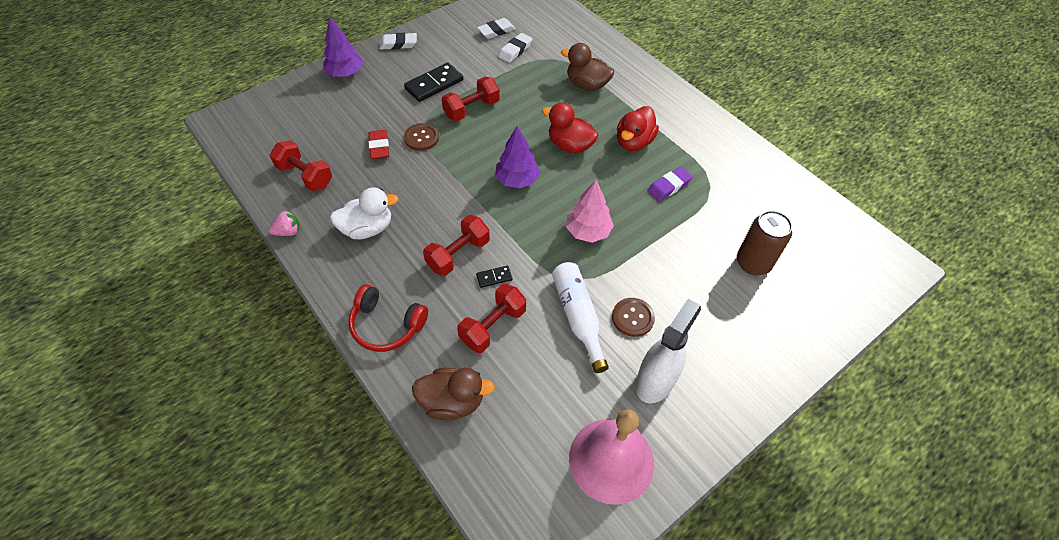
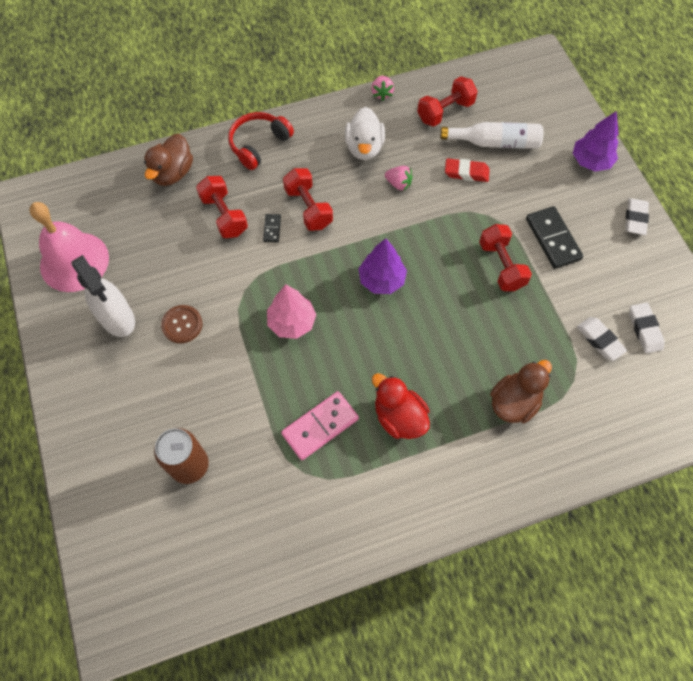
camera: 110 degrees right, 10 degrees up
brown button [404,123,439,151] -> none
red duck [542,102,598,154] -> none
white bottle [552,262,609,373] -> white bottle moved to [440,122,544,149]
purple eraser [647,167,693,201] -> pink domino [281,391,359,460]
none -> pink strawberry [385,166,413,190]

